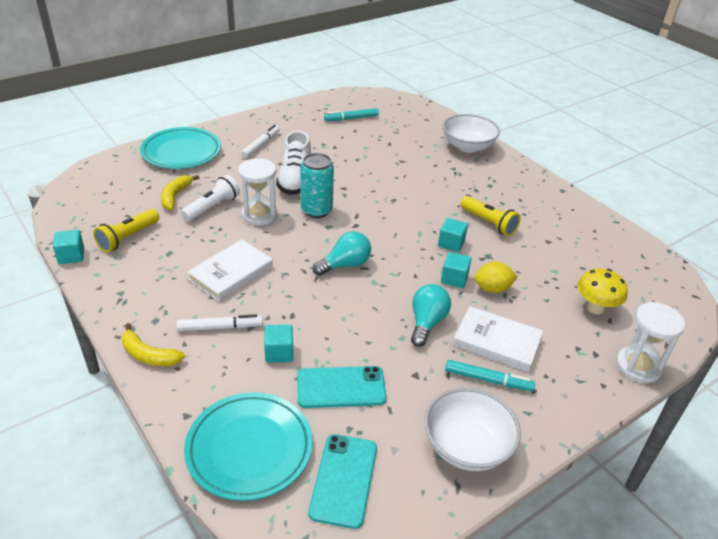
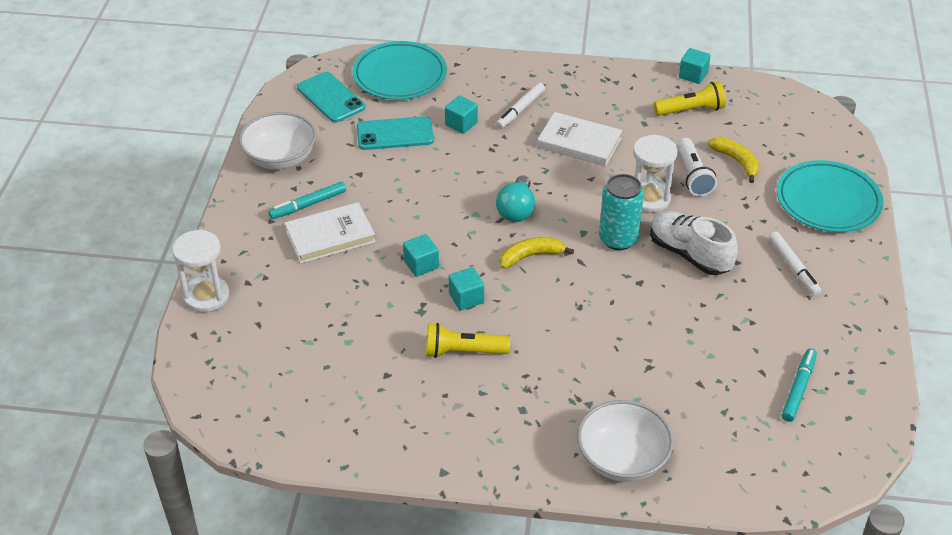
camera: 135 degrees right, 5 degrees up
yellow flashlight [93,209,159,252] -> yellow flashlight turned 90 degrees clockwise [654,82,726,116]
yellow banana [122,323,185,366] -> yellow banana moved to [500,237,574,269]
white book [187,239,273,301] -> white book turned 60 degrees counterclockwise [537,112,622,166]
turquoise phone [297,366,387,408] -> turquoise phone turned 45 degrees clockwise [357,116,434,150]
turquoise light bulb [411,284,451,347] -> none
yellow lemon [474,262,518,293] -> none
yellow mushroom [577,268,628,314] -> none

